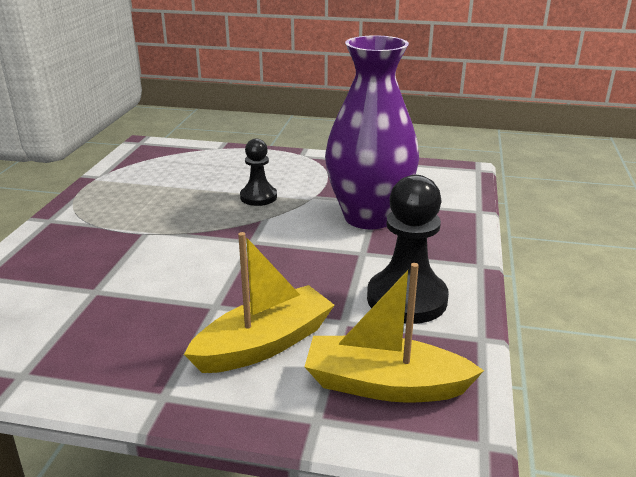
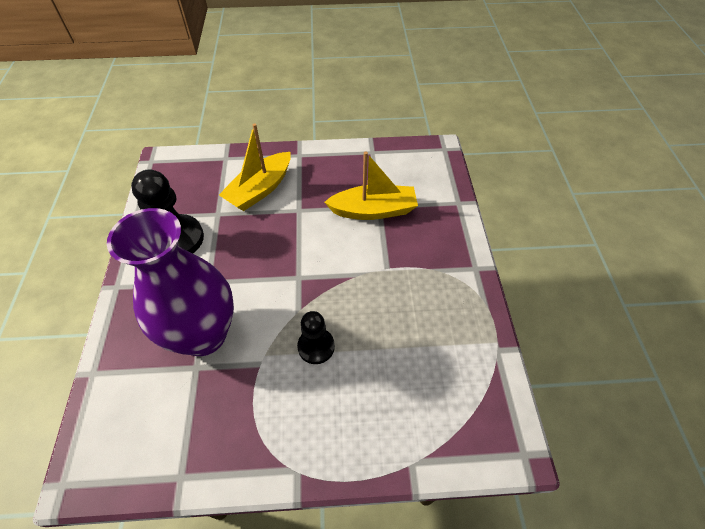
camera: 165 degrees right, 25 degrees up
yellow boat [305,263,484,403] -> yellow boat moved to [324,151,418,220]

